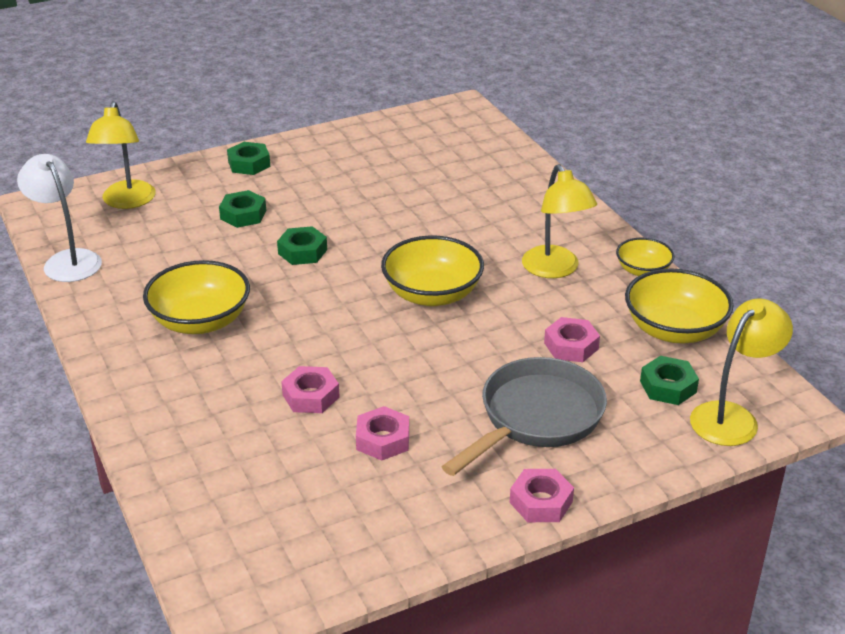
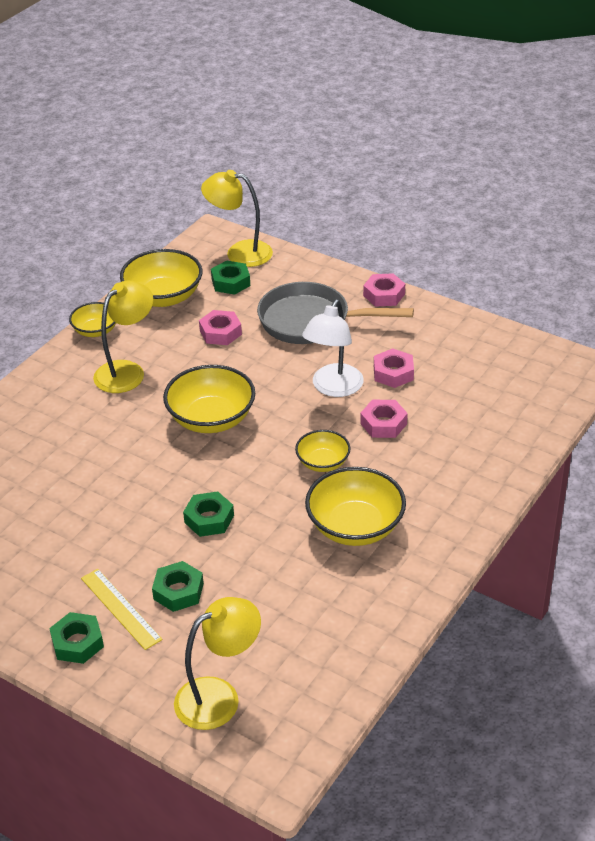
camera: 120 degrees left, 5 degrees up
white lamp [17,154,102,282] -> white lamp moved to [302,300,364,397]
none -> yellow ruler [81,569,162,650]
none -> yellow bowl [295,430,350,472]

